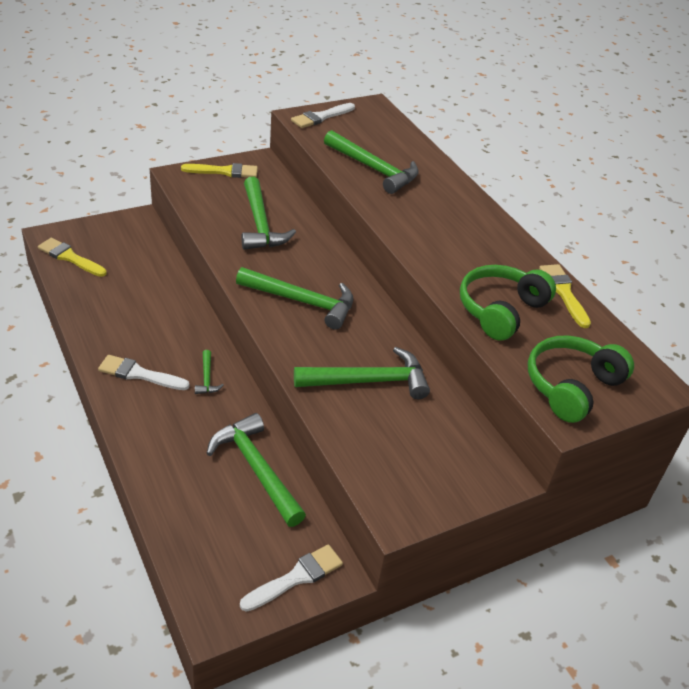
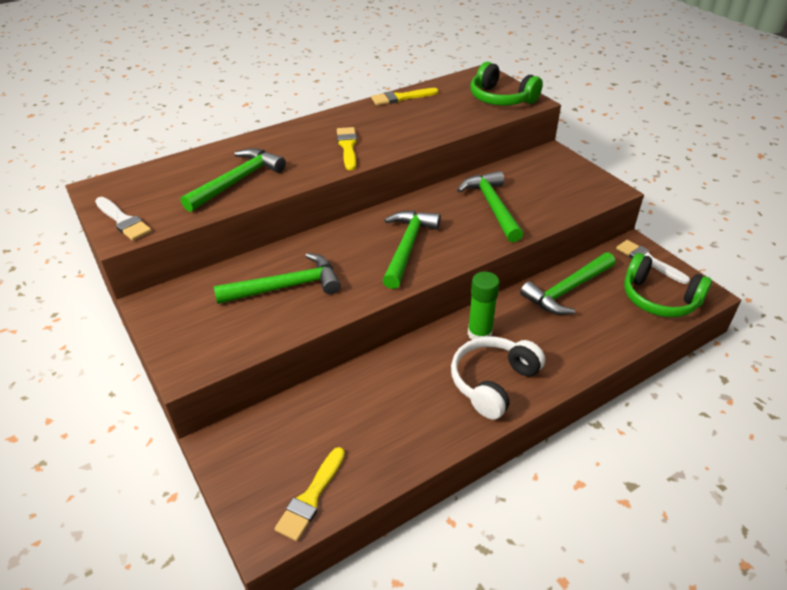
camera: 90 degrees left, 0 degrees up
white brush [98,355,190,390] -> white headphones [451,337,545,419]
yellow brush [181,163,258,178] -> yellow brush moved to [337,127,357,170]
green hammer [195,350,224,394] -> green glue stick [468,272,500,340]
green headphones [460,265,556,341] -> green headphones moved to [624,253,712,317]

